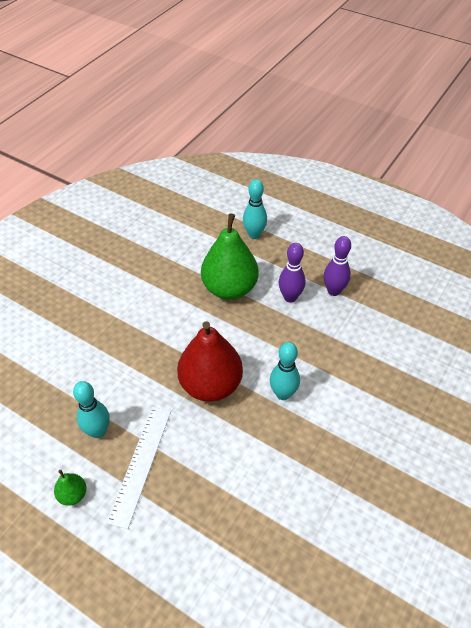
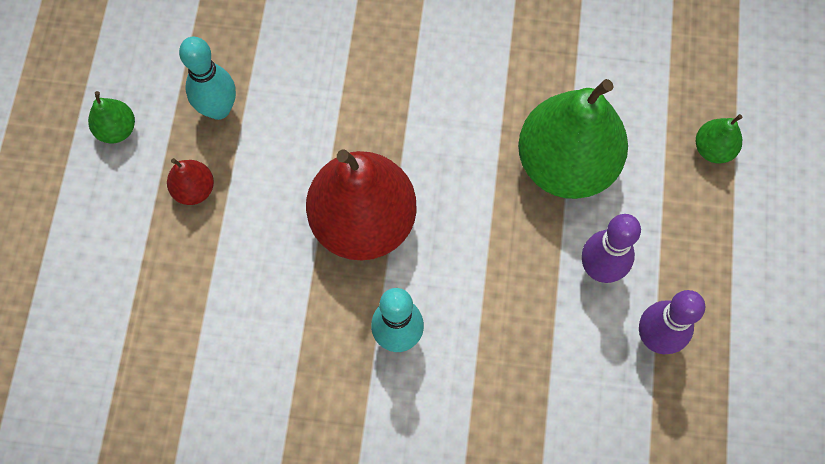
camera: 65 degrees right, 20 degrees up
white ruler [107,407,171,529] -> red pear [167,158,214,205]
turquoise bowling pin [243,179,267,239] -> green pear [696,114,742,163]

